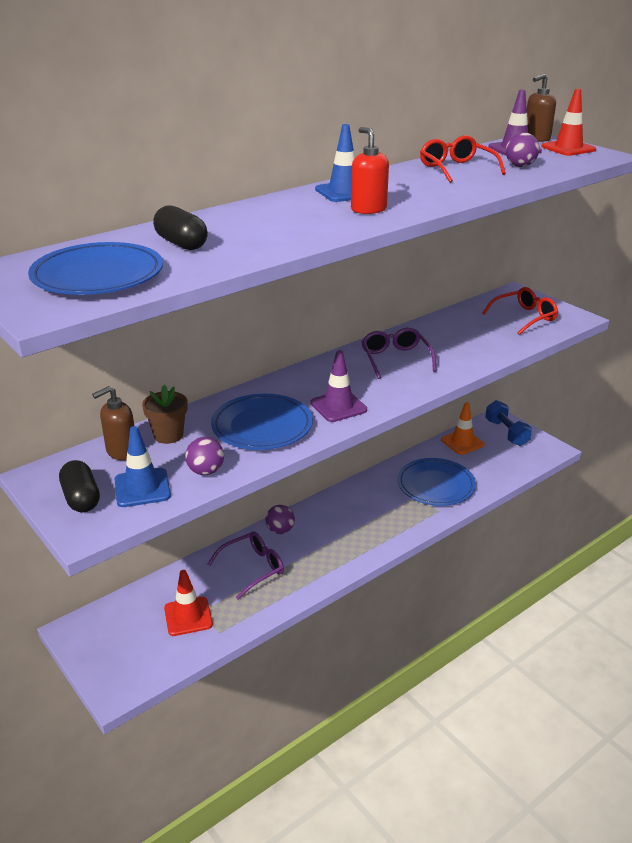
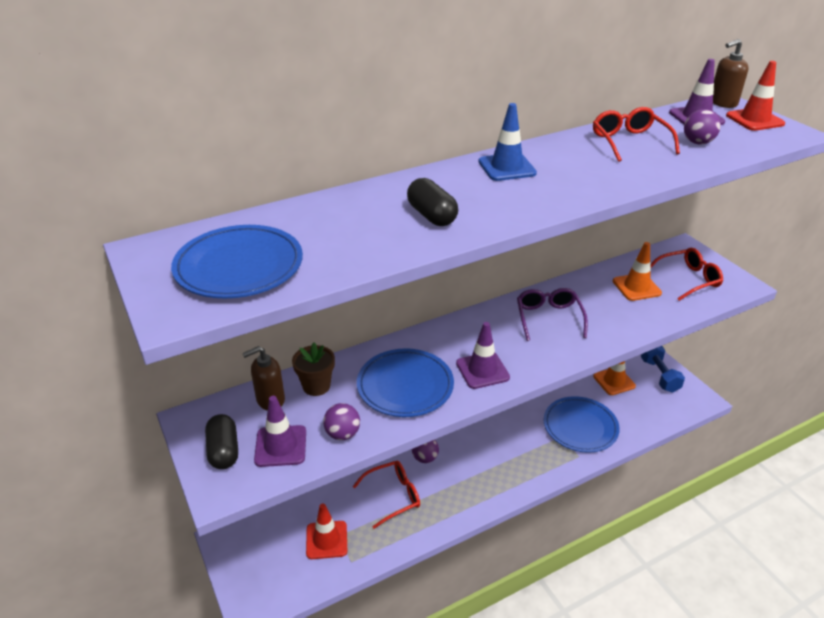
camera: 10 degrees right, 5 degrees up
blue traffic cone [115,426,171,507] -> purple traffic cone [254,396,306,467]
black capsule [153,205,208,250] -> black capsule moved to [407,178,458,226]
purple glasses [208,531,284,599] -> red glasses [353,461,420,529]
red soap dispenser [351,127,389,214] -> none
none -> orange traffic cone [612,242,662,301]

